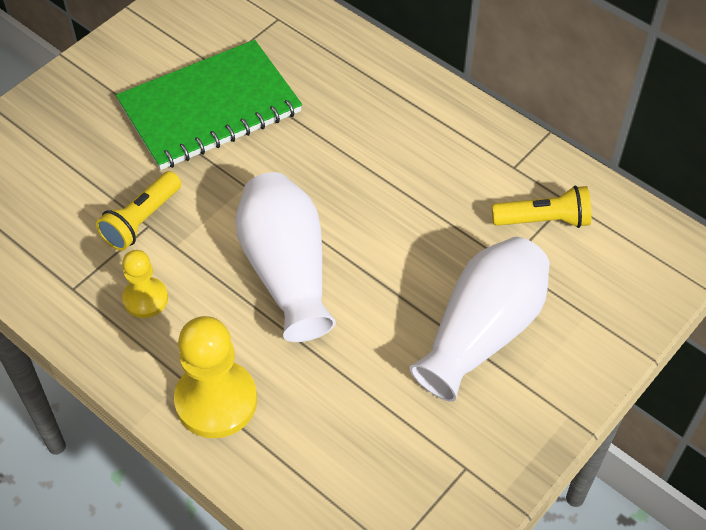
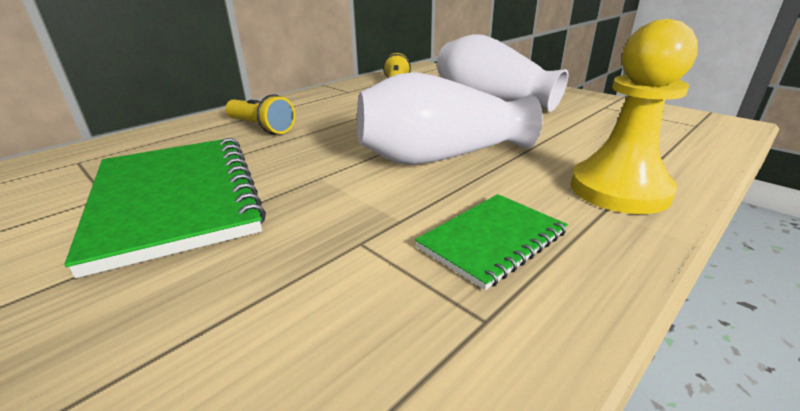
camera: 85 degrees left, 25 degrees down
yellow flashlight [96,171,181,251] -> yellow flashlight moved to [225,94,296,134]
yellow pawn [122,250,168,318] -> green notebook [415,194,568,290]

